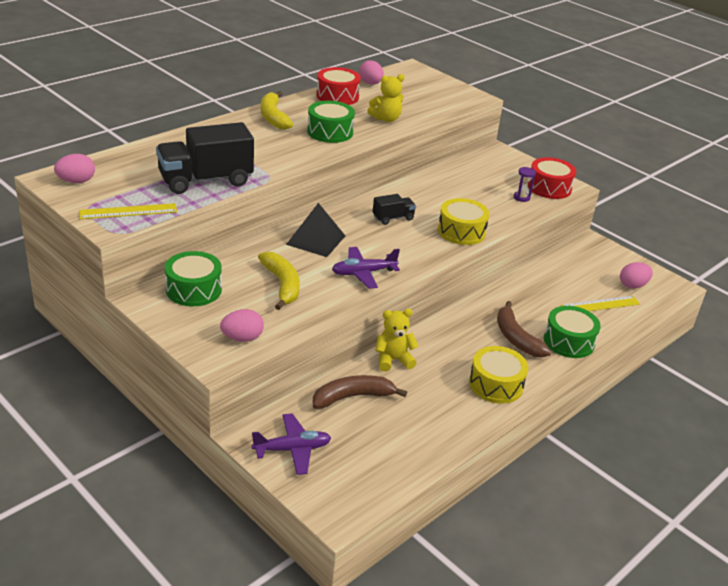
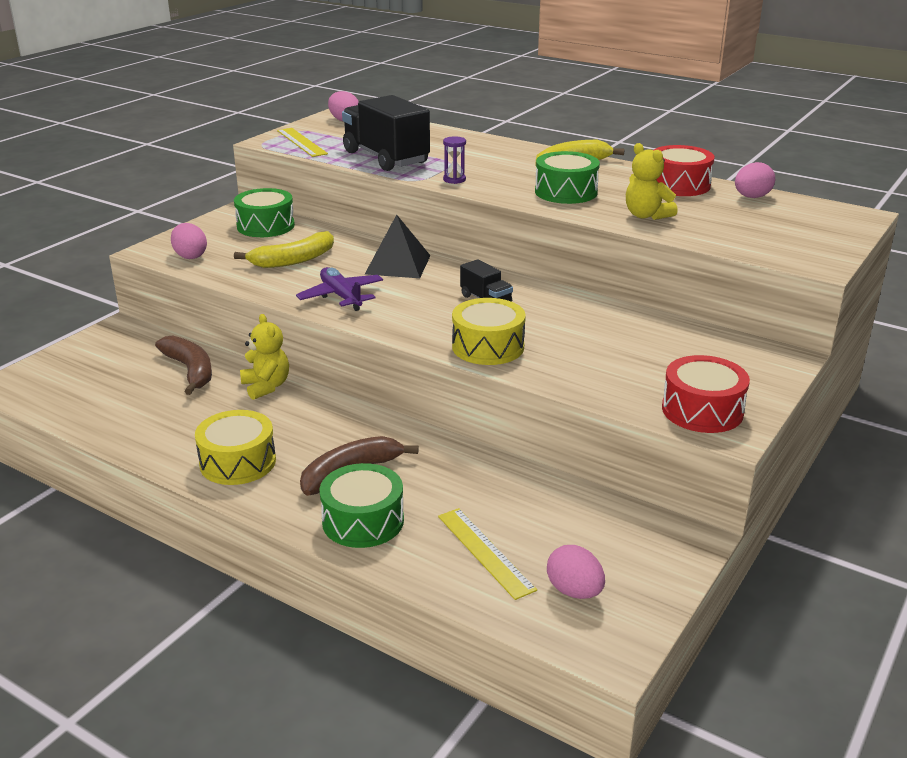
camera: 80 degrees right, 5 degrees down
purple plane [251,413,331,475] -> none
purple hourglass [514,167,536,202] -> purple hourglass moved to [443,136,466,184]

